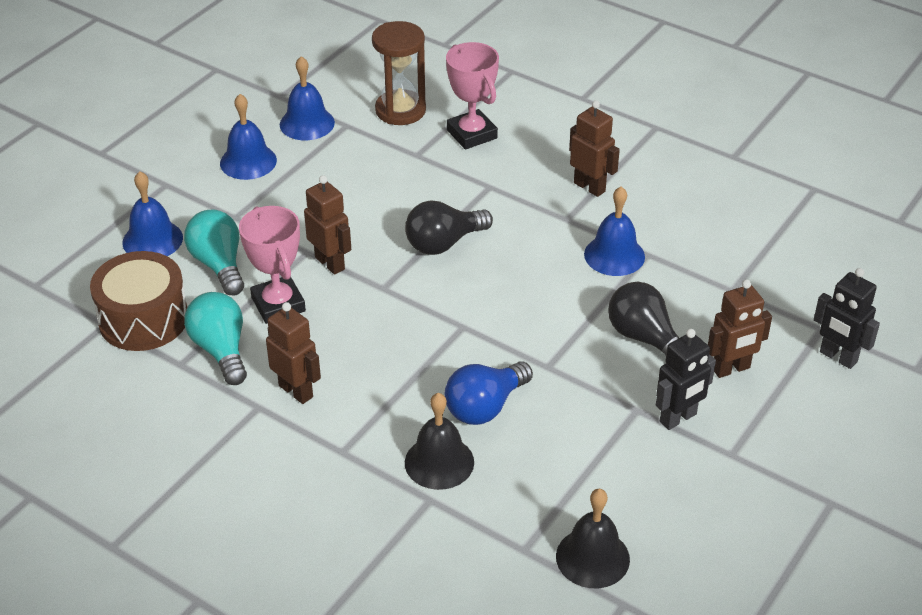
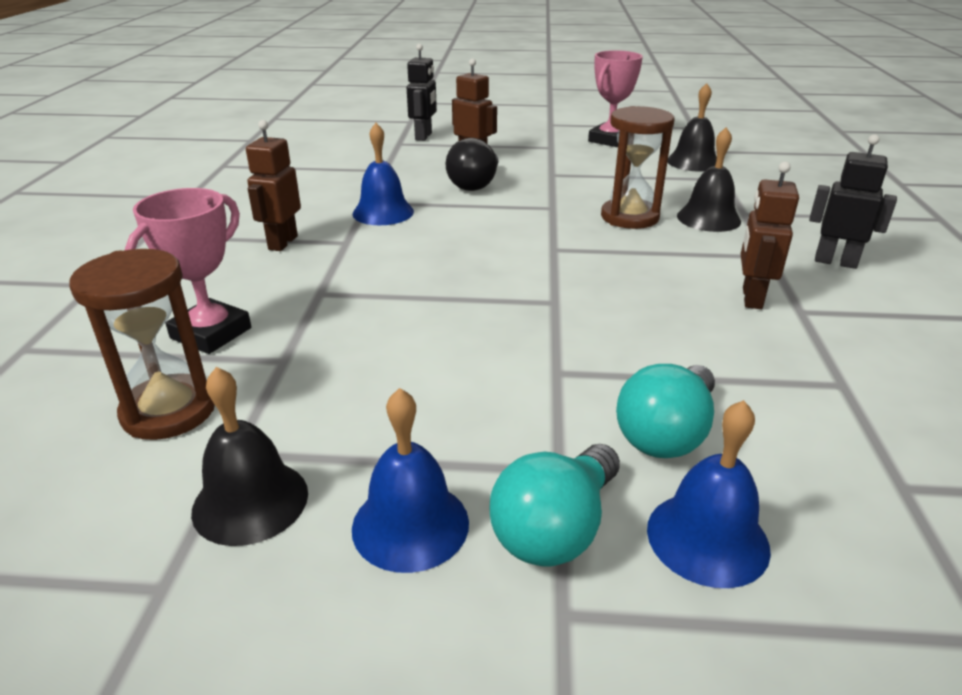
camera: 120 degrees left, 10 degrees down
brown drum [90,251,187,351] -> none
turquoise light bulb [184,292,247,385] -> turquoise light bulb moved to [490,444,620,567]
pink trophy [239,206,306,324] -> pink trophy moved to [588,50,643,147]
blue bell [280,56,335,140] -> black bell [191,367,308,546]
brown robot [304,175,351,275] -> none
black light bulb [405,201,493,255] -> none
blue light bulb [445,362,533,425] -> brown hourglass [601,106,674,229]
black robot [656,329,716,430] -> black robot moved to [809,134,897,269]

